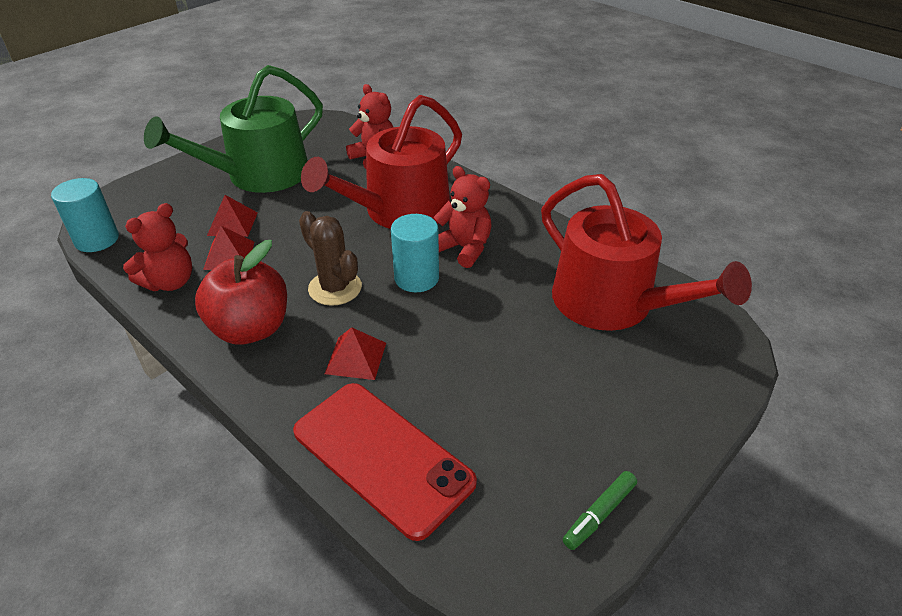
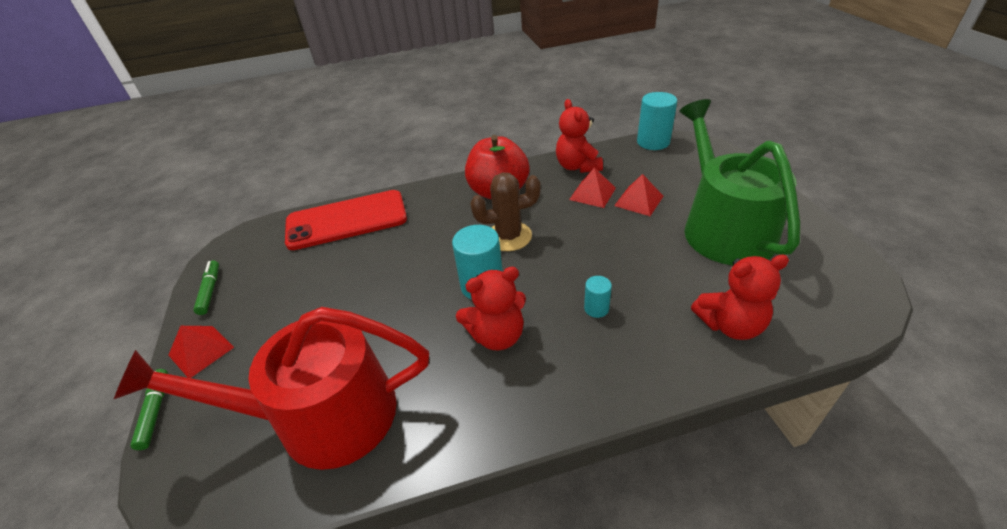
camera: 125 degrees right, 0 degrees up
red watering can [301,95,462,229] -> turquoise cylinder [584,276,612,318]
red pyramid [325,327,386,380] -> red pyramid moved to [168,326,234,378]
none -> green marker [130,369,168,450]

